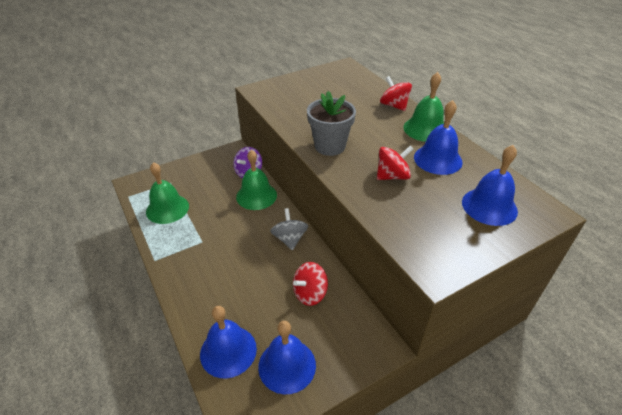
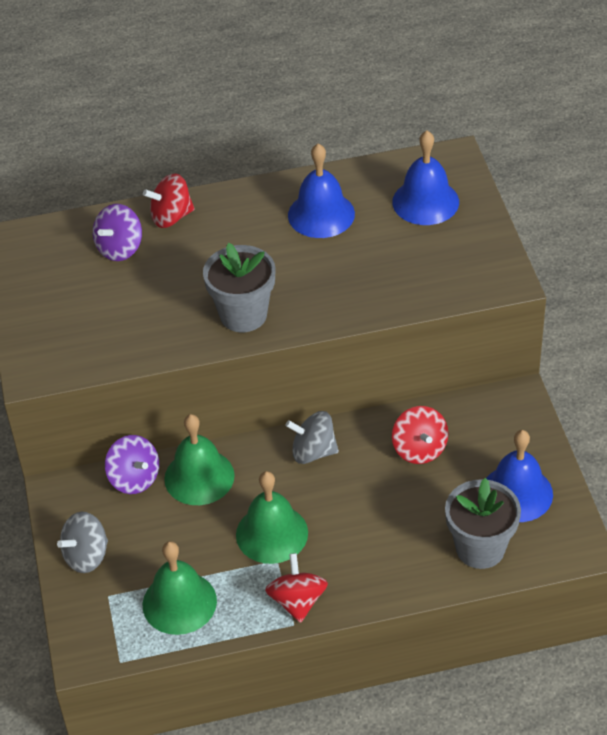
camera: 70 degrees left, 5 degrees up
blue bell [200,306,257,378] -> grey flower pot [445,478,521,569]
red spinning top [377,145,413,180] -> red spinning top moved to [265,553,328,623]
green bell [403,72,444,142] -> green bell moved to [236,471,308,564]
none -> grey spinning top [57,511,108,573]
none -> purple spinning top [93,204,142,261]

